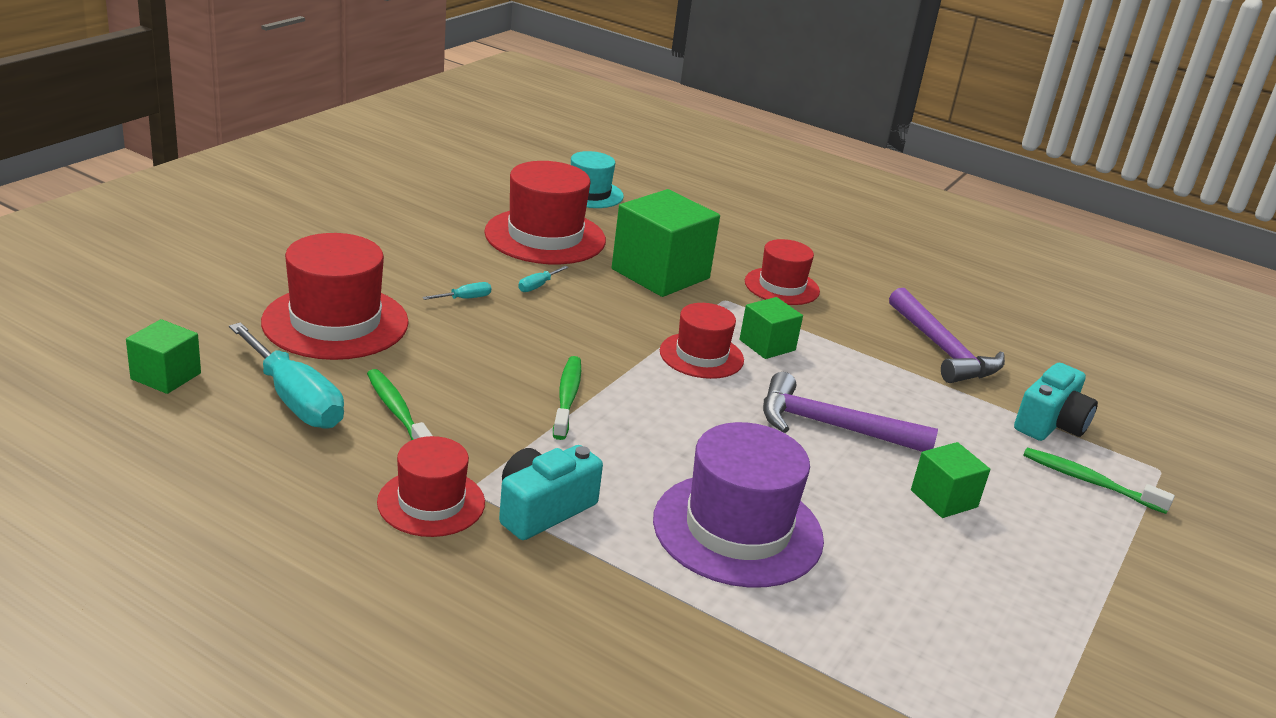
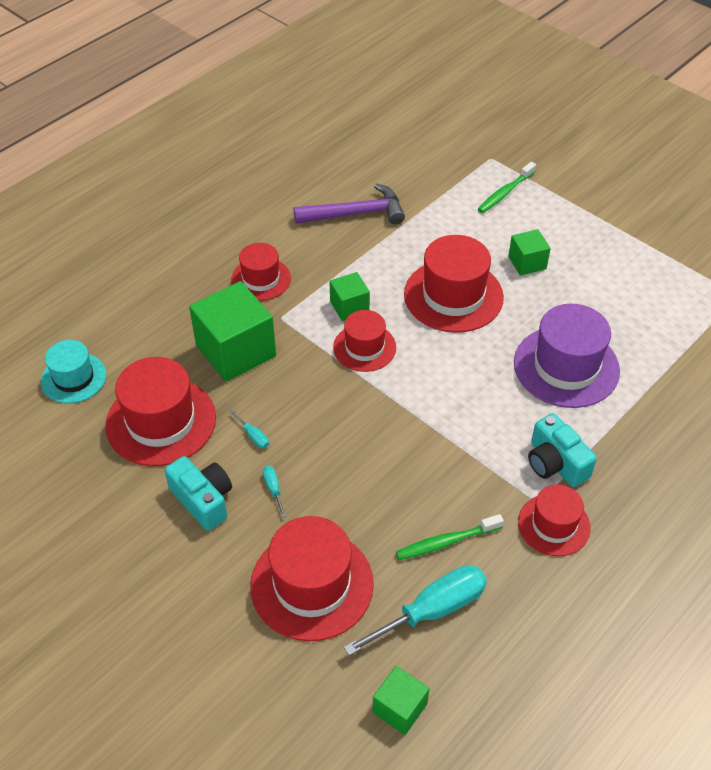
camera: 75 degrees left, 20 degrees up
green toothbrush [553,356,581,440] -> none
purple hammer [763,372,938,452] -> red hat [404,235,504,333]
turquoise camera [1014,363,1098,441] -> turquoise camera moved to [165,456,232,531]

